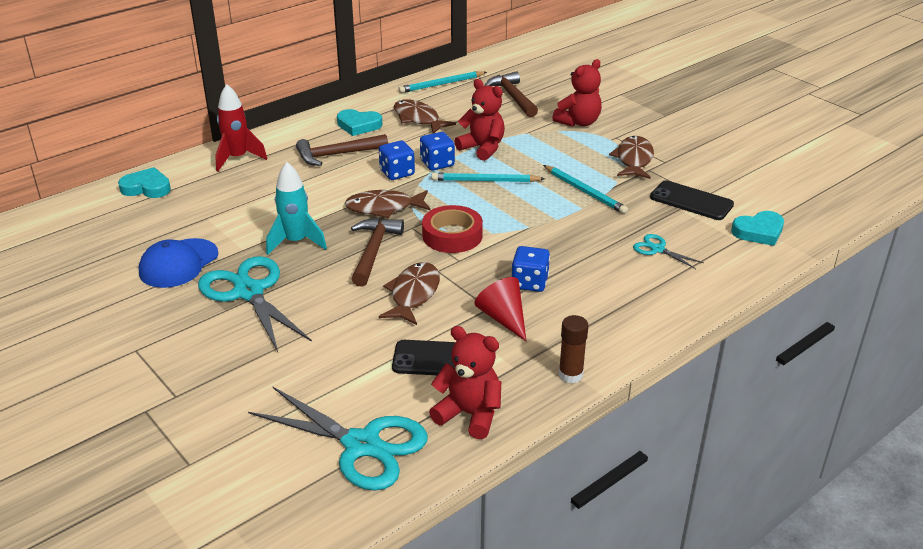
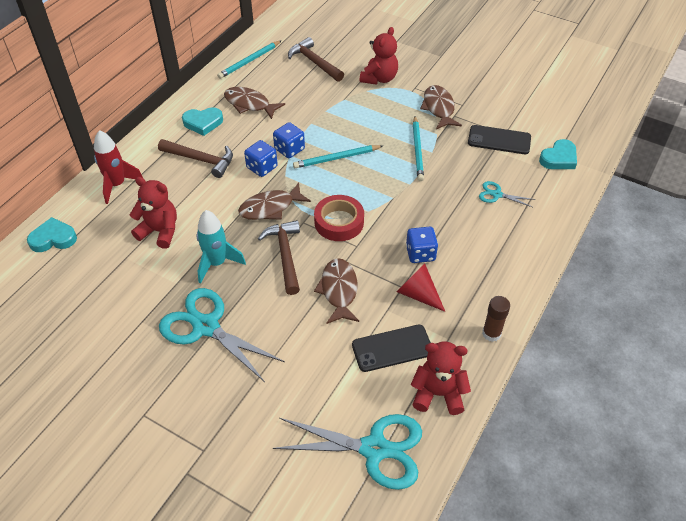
camera: 20 degrees left, 15 degrees up
blue cap [138,238,219,288] -> none
brown hammer [296,134,388,166] -> brown hammer turned 120 degrees counterclockwise [158,139,233,178]
red teddy bear [454,79,505,161] -> red teddy bear moved to [130,177,177,249]
turquoise pencil [543,165,628,214] -> turquoise pencil turned 60 degrees clockwise [413,116,424,181]

